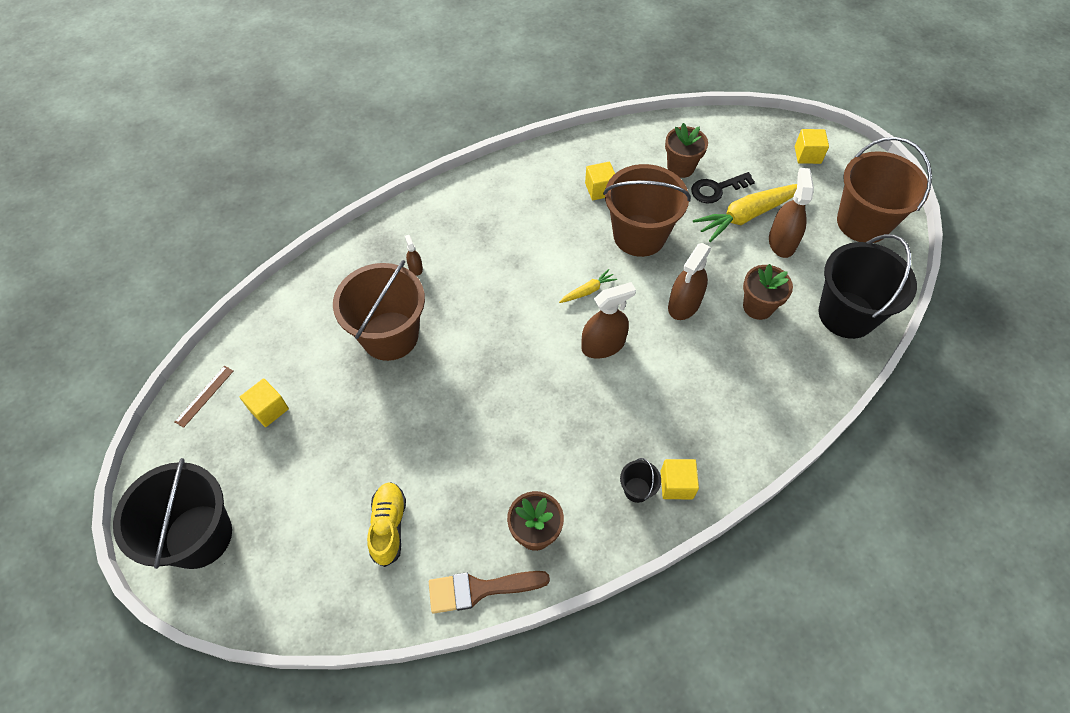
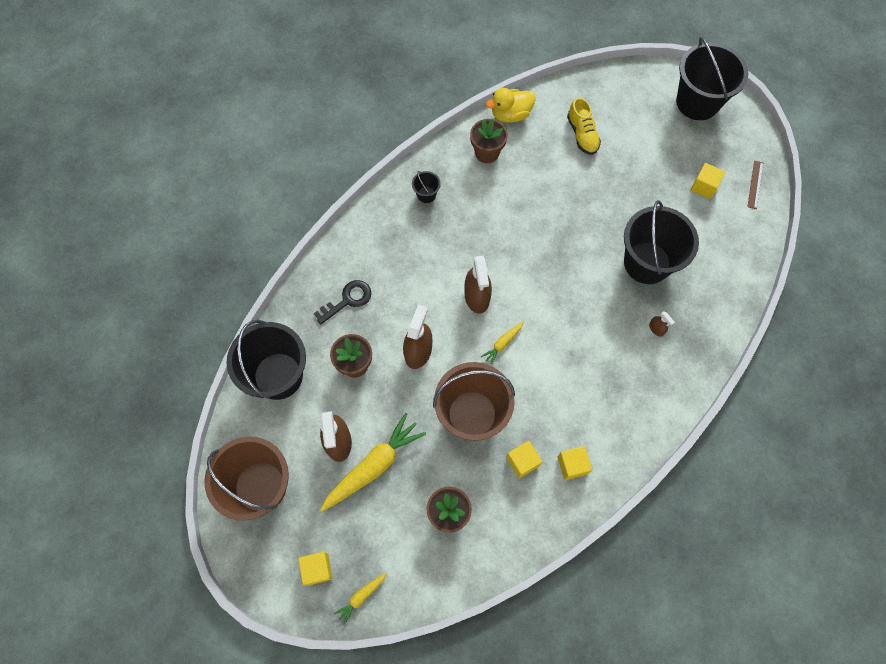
camera: 165 degrees right, 10 degrees up
brown bucket [333,260,425,361] -> black bucket [624,200,699,284]
brown brush [429,571,550,614] -> yellow duck [486,88,536,123]
brown spray bottle [581,282,636,359] -> brown spray bottle turned 60 degrees counterclockwise [464,256,492,314]
yellow cube [661,459,699,499] -> yellow cube moved to [557,446,592,480]
black key [691,172,755,204] -> black key moved to [314,280,372,325]
none -> yellow carrot [334,573,387,625]

